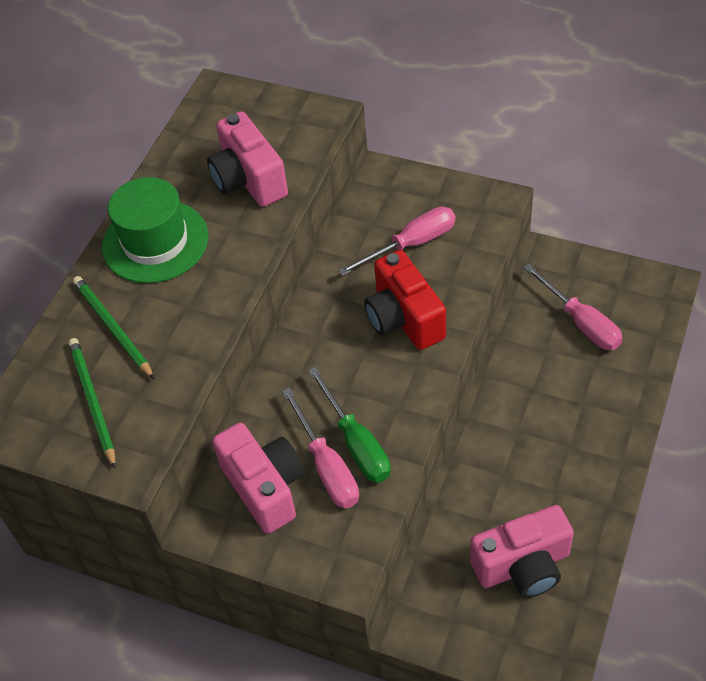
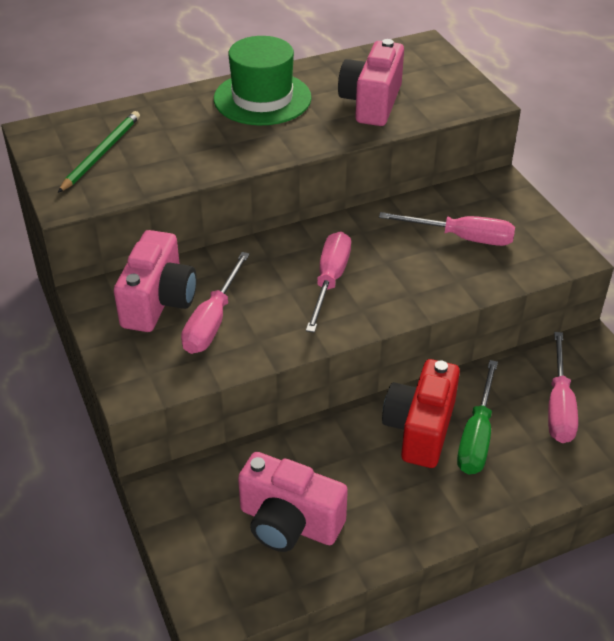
camera: 40 degrees right, 10 degrees down
green pencil [73,276,154,379] -> none
green screwdriver [308,367,391,483] -> green screwdriver moved to [457,360,498,474]
red camera [364,250,446,350] -> red camera moved to [382,359,460,468]
none -> pink screwdriver [306,231,351,333]

